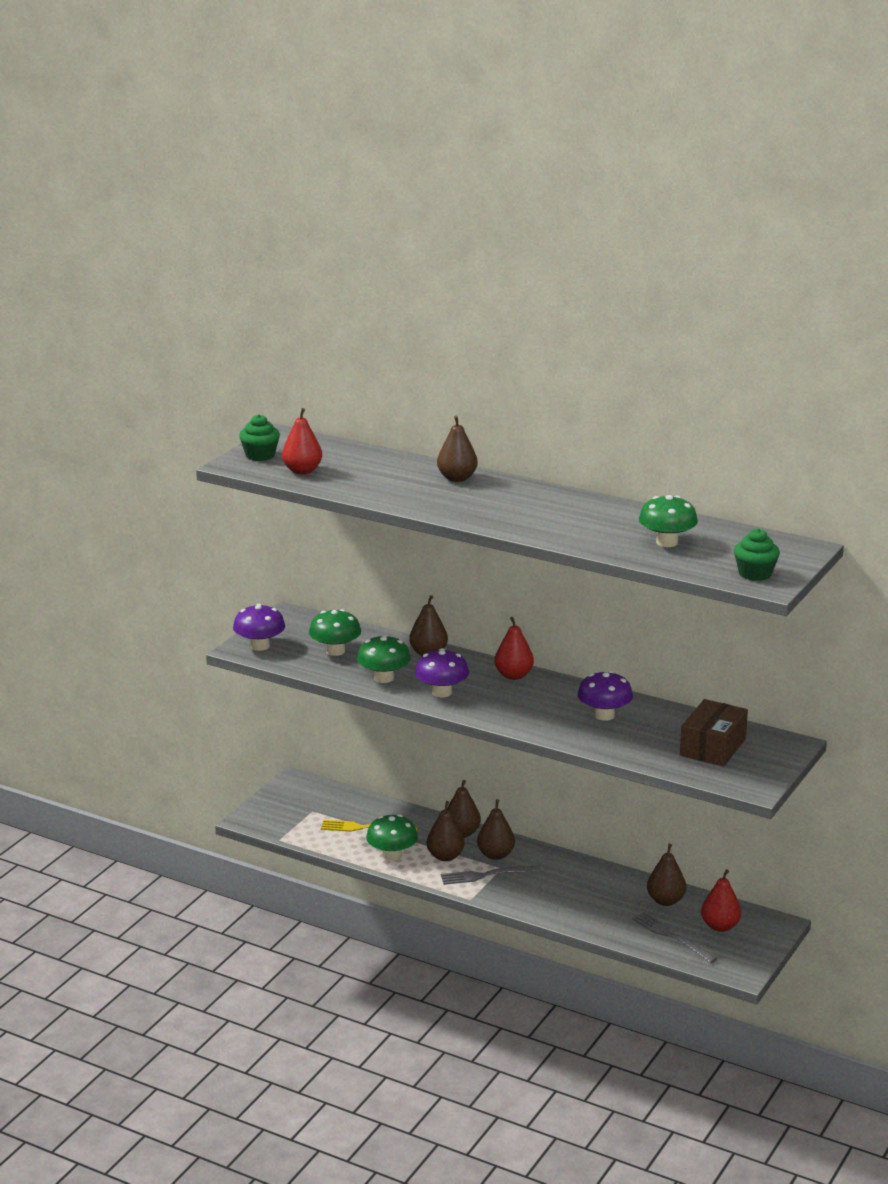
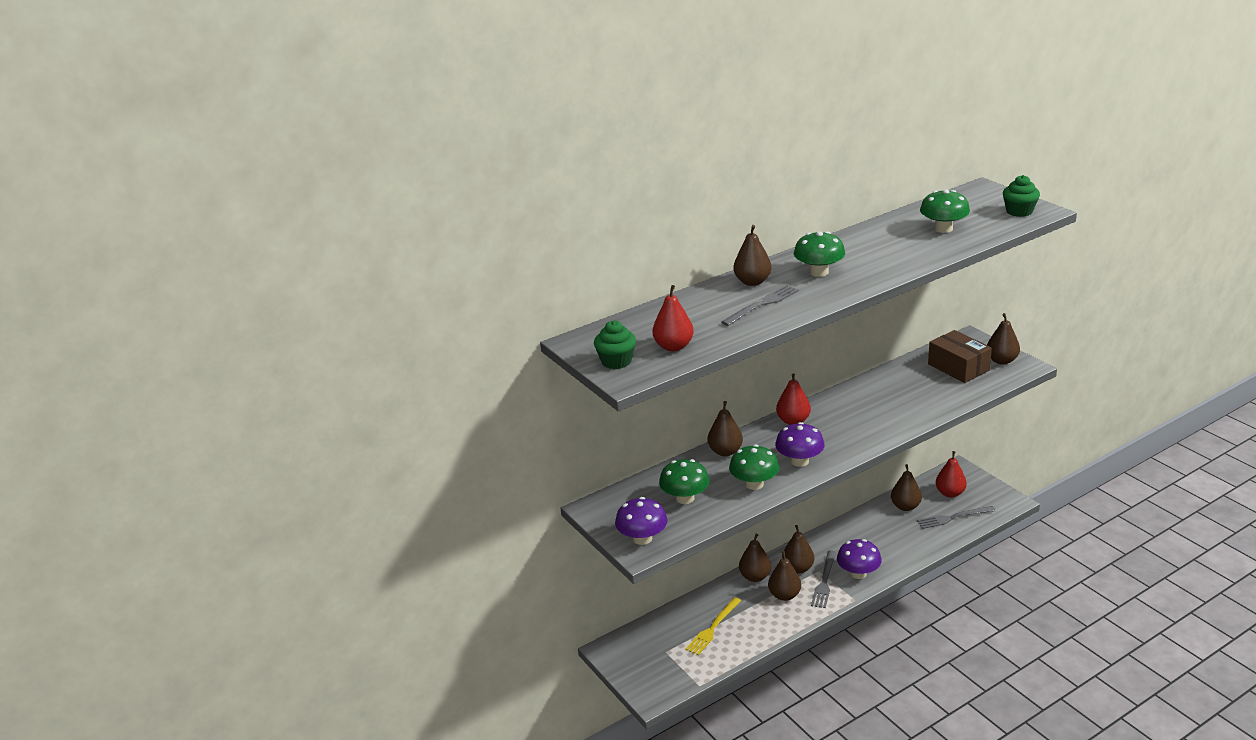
camera: 60 degrees left, 5 degrees up
green mushroom [366,814,418,861] -> green mushroom moved to [794,231,845,277]
purple mushroom [578,671,633,721] -> purple mushroom moved to [837,539,882,579]
none -> grey fork [721,285,799,326]
none -> brown pear [987,313,1020,365]

